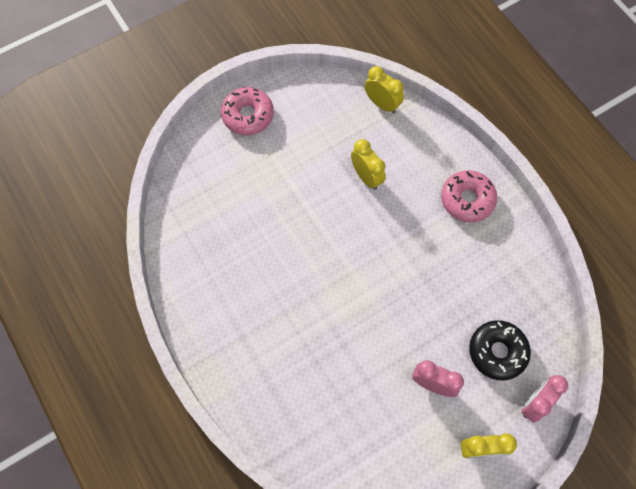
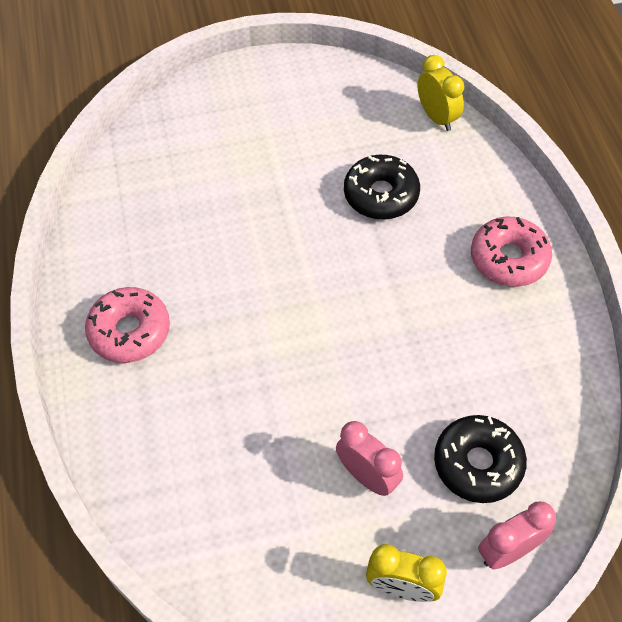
camera: 20 degrees right, 10 degrees down
pink donut [221,87,274,135] -> pink donut moved to [85,287,170,363]
yellow clock [351,139,386,190] -> black donut [344,155,420,219]

